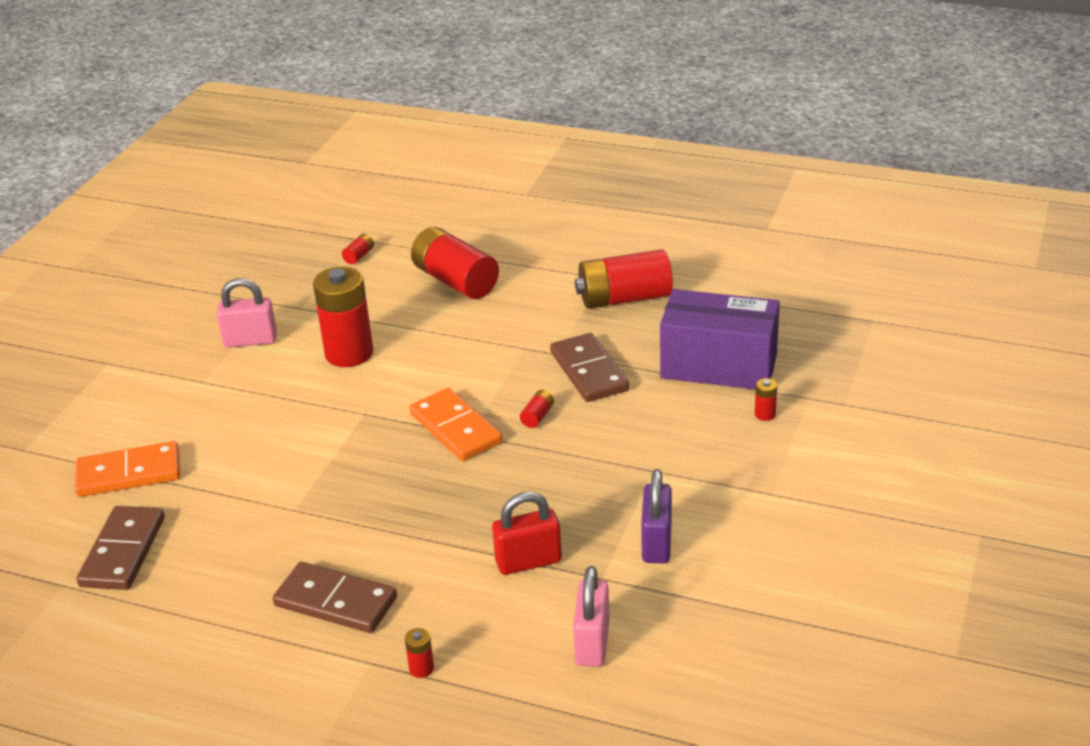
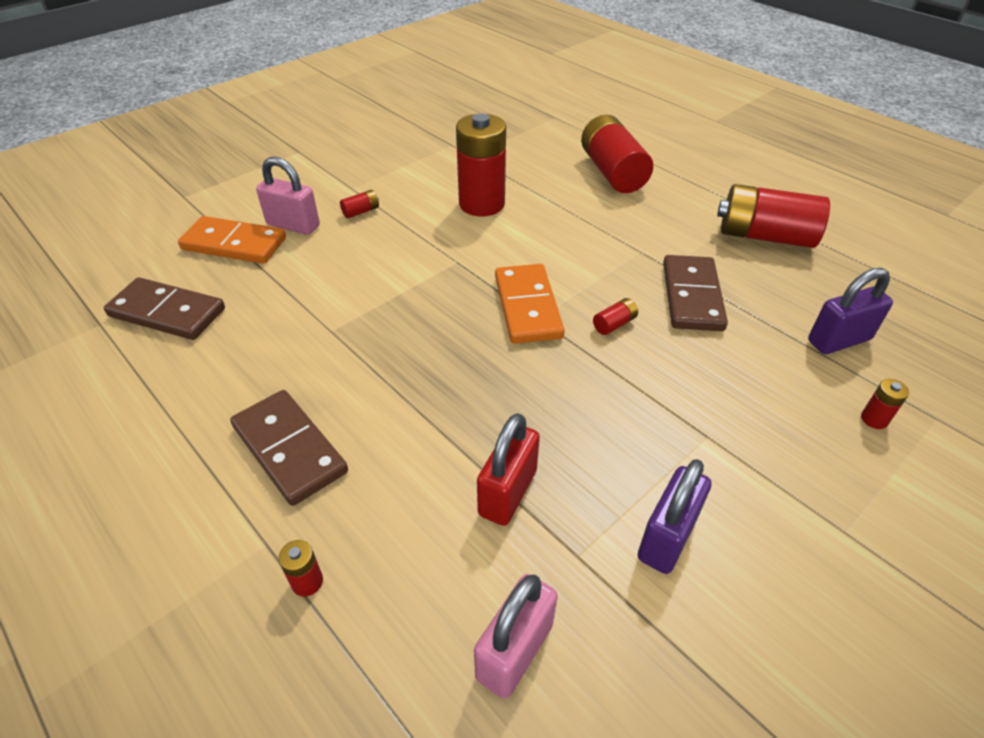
camera: 25 degrees right, 10 degrees up
brown domino [76,506,165,590] -> brown domino turned 75 degrees clockwise [104,277,225,340]
pink padlock [217,278,277,348] -> pink padlock moved to [256,157,320,235]
red battery [342,234,374,264] -> red battery moved to [340,190,379,218]
red padlock [492,492,562,575] -> red padlock turned 75 degrees counterclockwise [477,413,540,526]
purple box [660,289,780,389] -> purple padlock [808,268,893,354]

